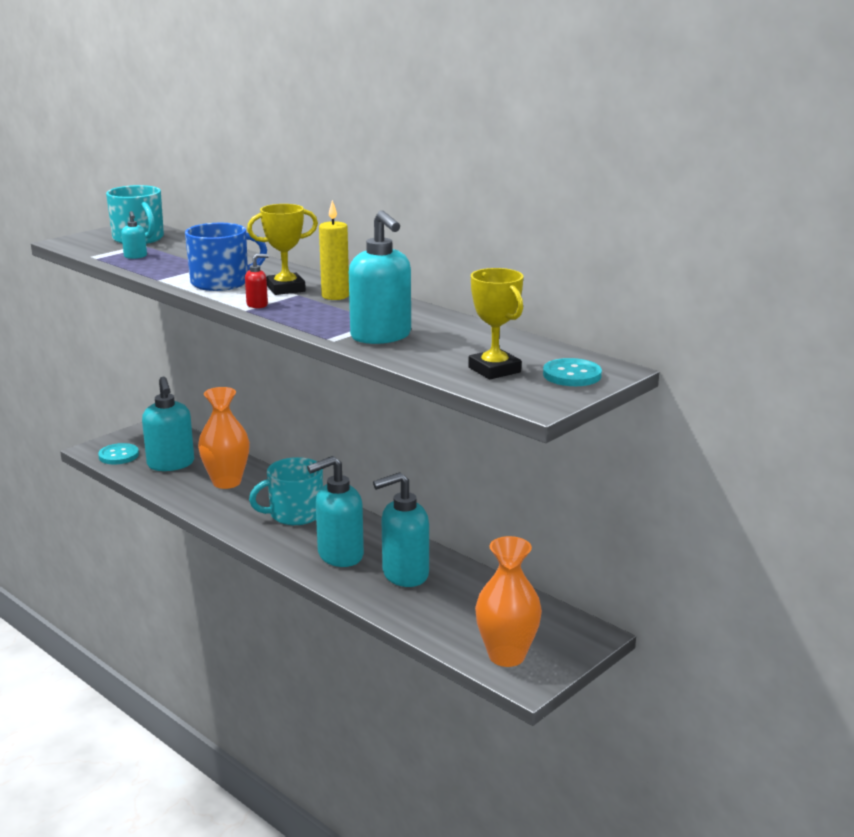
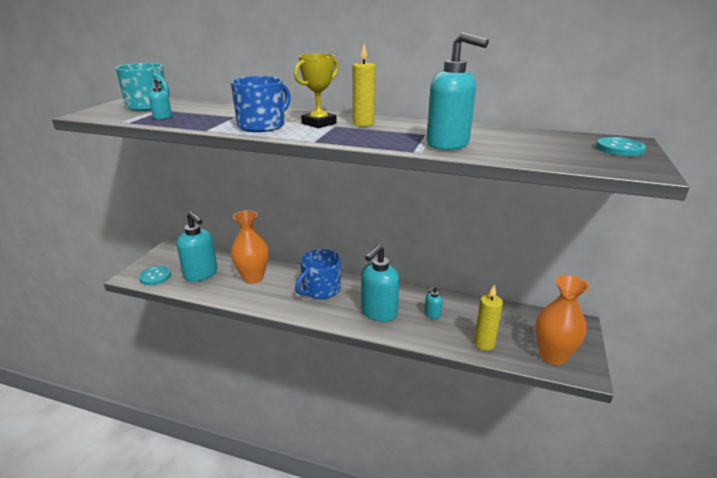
camera: 25 degrees left, 5 degrees up
red soap dispenser [245,254,269,308] -> none
turquoise mug [249,457,323,525] -> blue mug [295,249,341,299]
turquoise soap dispenser [373,472,429,587] -> turquoise soap dispenser [425,286,442,319], size x0.44
yellow trophy [468,268,523,379] -> none
none -> yellow candle [474,284,503,351]

